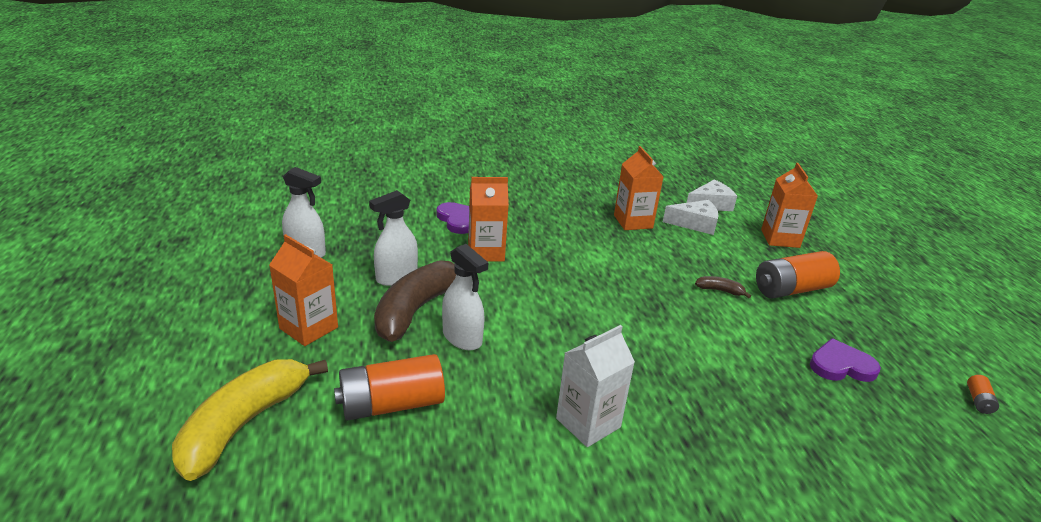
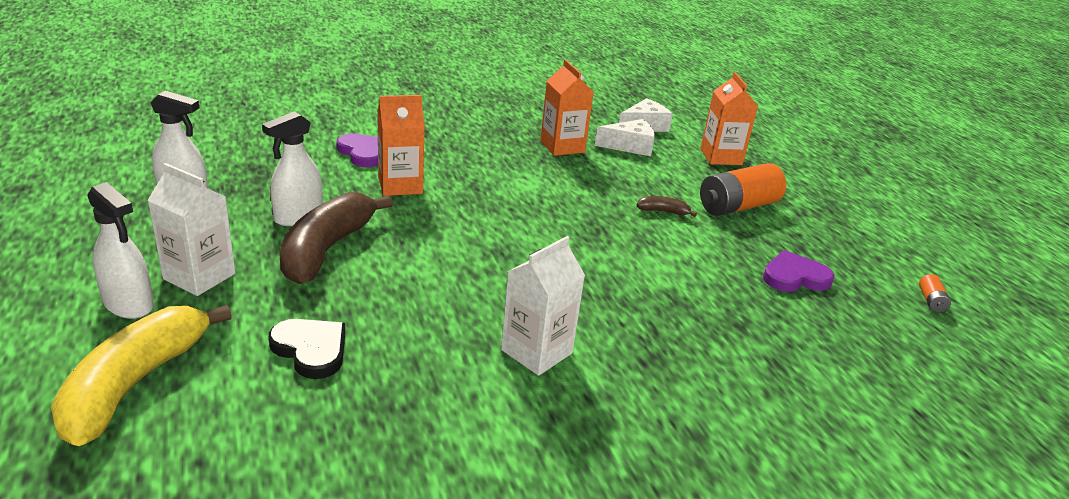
camera: 10 degrees left, 0 degrees up
orange carton [269,234,338,346] -> white carton [147,163,235,296]
orange battery [334,354,445,420] -> black heart [269,319,345,379]
white spray bottle [442,244,488,350] -> white spray bottle moved to [87,182,154,319]

